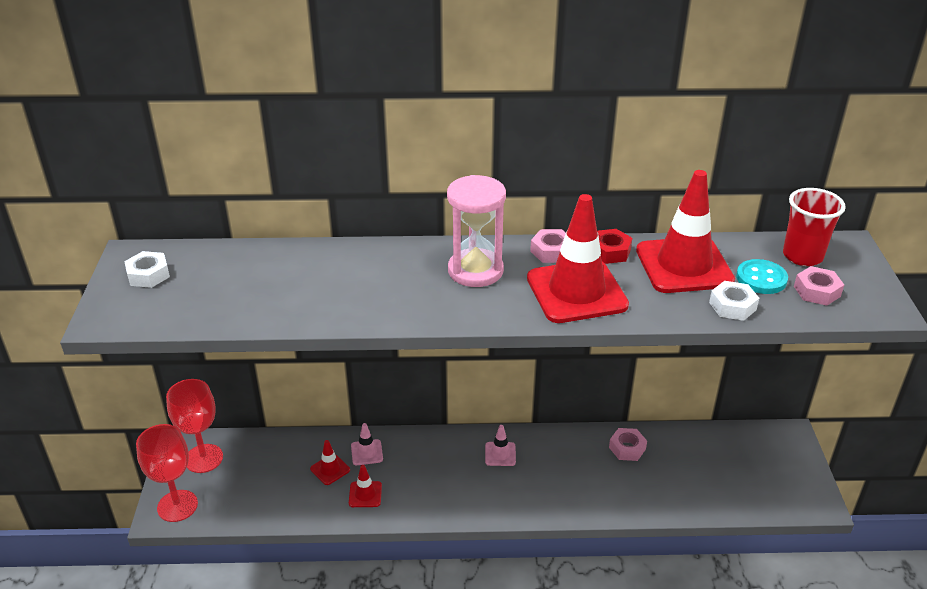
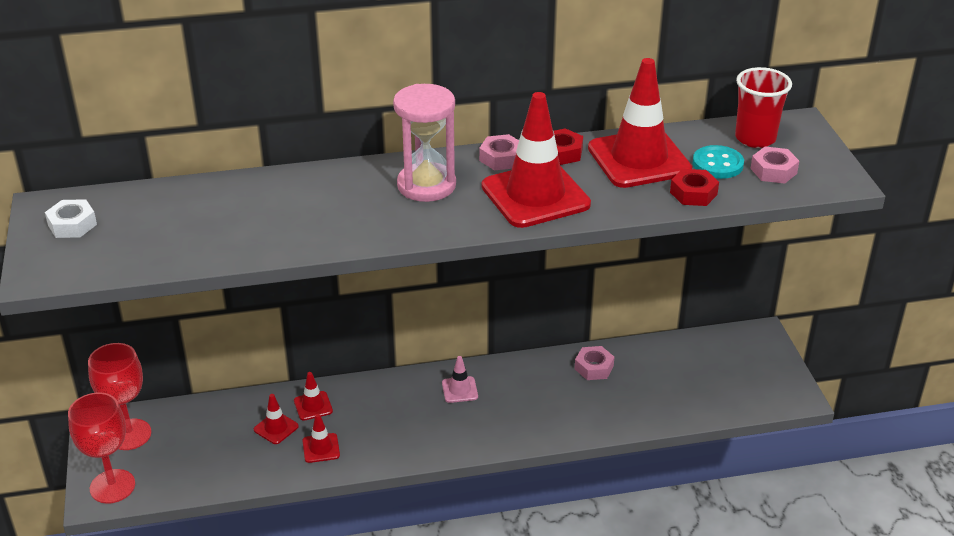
camera: 10 degrees left, 0 degrees up
pink traffic cone [351,423,383,465] -> red traffic cone [294,372,333,421]
white nut [709,281,759,321] -> red nut [670,169,719,206]

